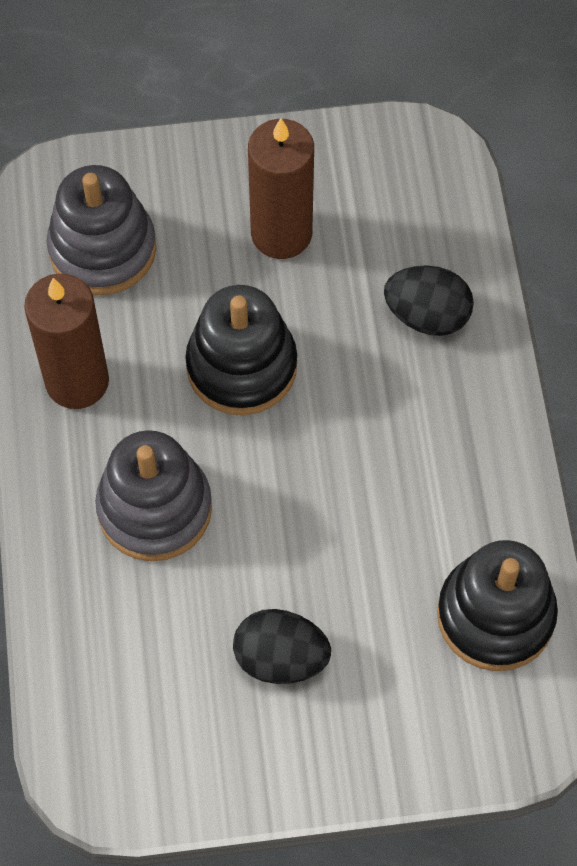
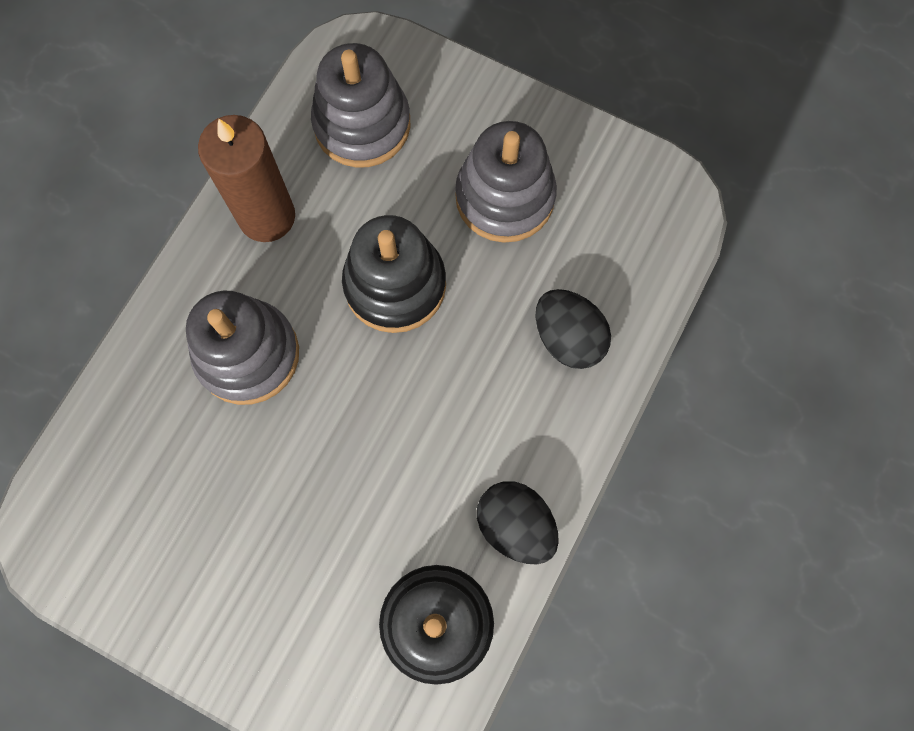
camera: 35 degrees right, 10 degrees up
black egg [233,609,331,684] -> black egg moved to [477,481,559,565]
brown candle [248,118,314,259] -> grey stacking toy [455,121,557,243]

